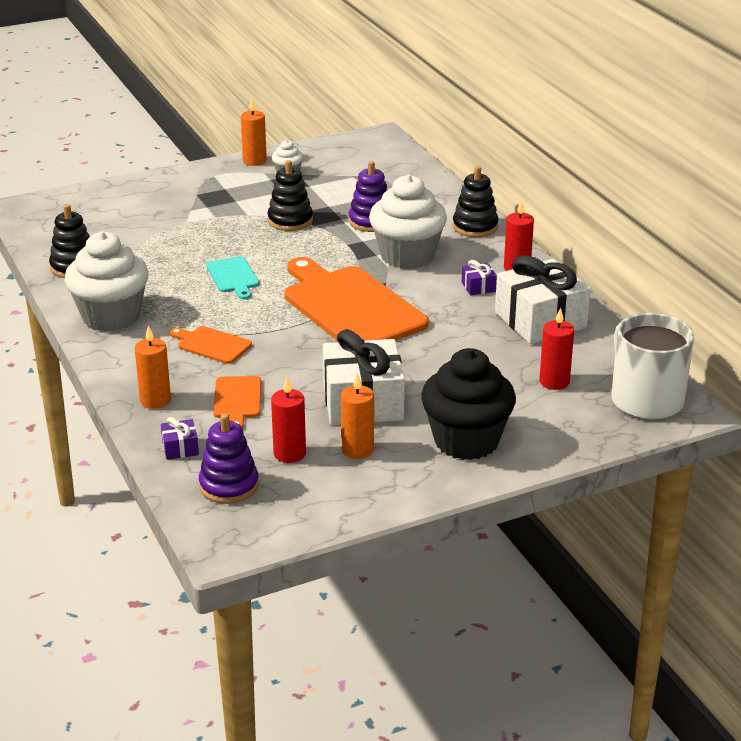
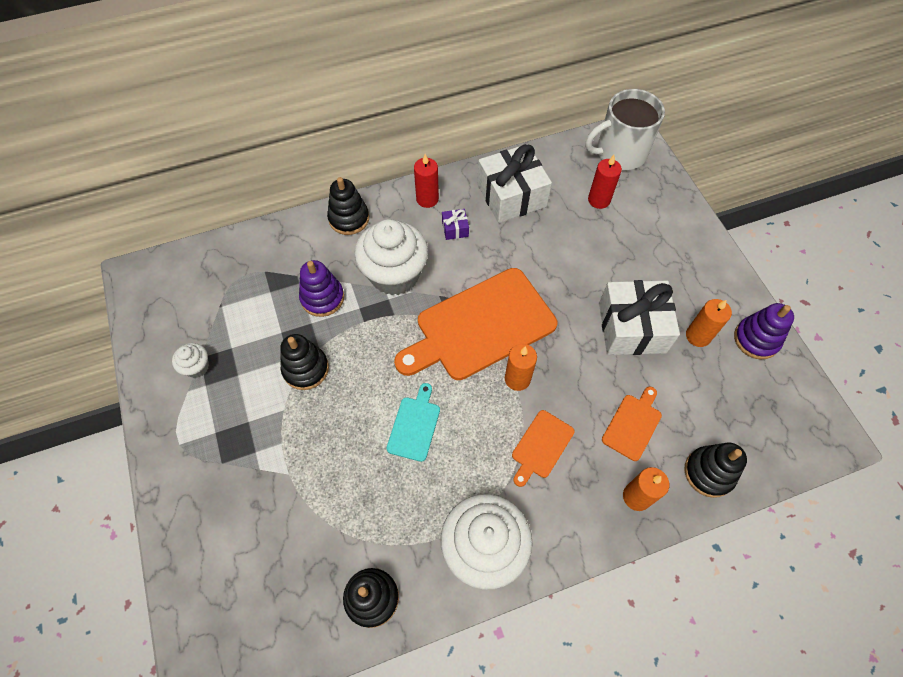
camera: 85 degrees left, 30 degrees up
purple gift [161,417,199,460] -> black stacking toy [685,443,747,498]
purple stacking toy [199,414,259,504] -> purple stacking toy moved to [734,303,794,359]
turquoise cutting board [206,256,259,300] -> turquoise cutting board turned 60 degrees counterclockwise [387,383,440,462]
orange cutting board [213,376,261,429] -> orange cutting board turned 60 degrees counterclockwise [602,387,662,461]
orange candle [241,99,267,166] -> orange candle moved to [505,344,537,391]
red candle [271,377,306,463] -> none
black cupcake [421,348,516,460] -> none

